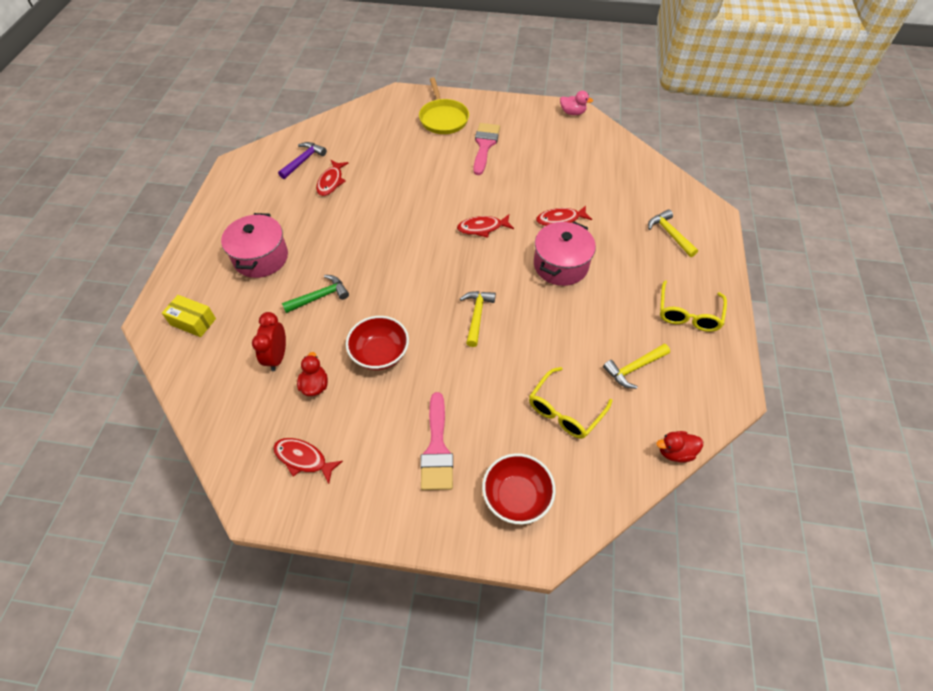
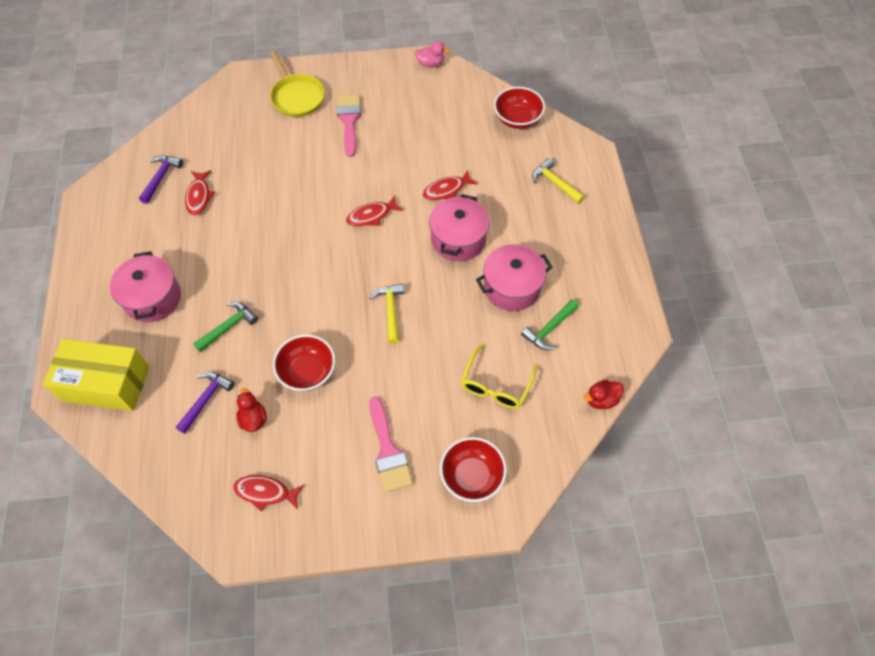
camera: 15 degrees left, 5 degrees up
yellow box [162,295,216,337] -> yellow box [43,339,149,411], size x1.92
red clock [252,312,286,371] -> purple hammer [176,372,235,434]
yellow hammer [603,344,670,389] -> green hammer [521,299,579,350]
yellow glasses [660,280,727,332] -> none
none -> pink pot [476,244,553,311]
none -> red bowl [494,87,545,129]

